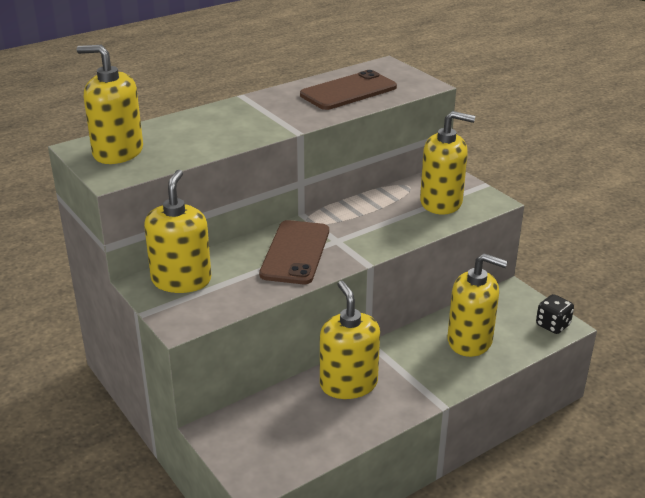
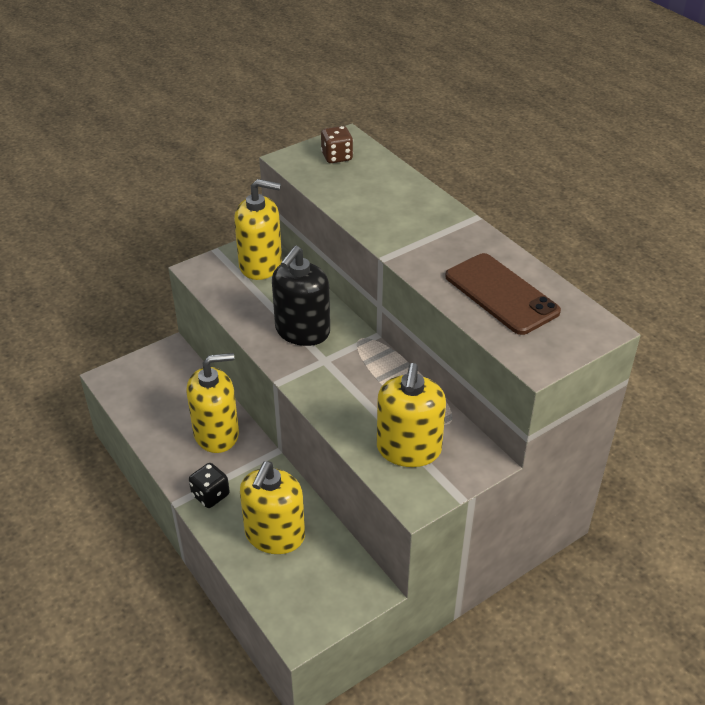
camera: 90 degrees right, 10 degrees up
yellow soap dispenser [77,45,143,164] -> brown dice [321,126,353,163]
brown phone [259,220,329,284] -> black soap dispenser [272,246,330,346]
black dice [536,294,574,334] -> black dice moved to [189,463,230,508]

